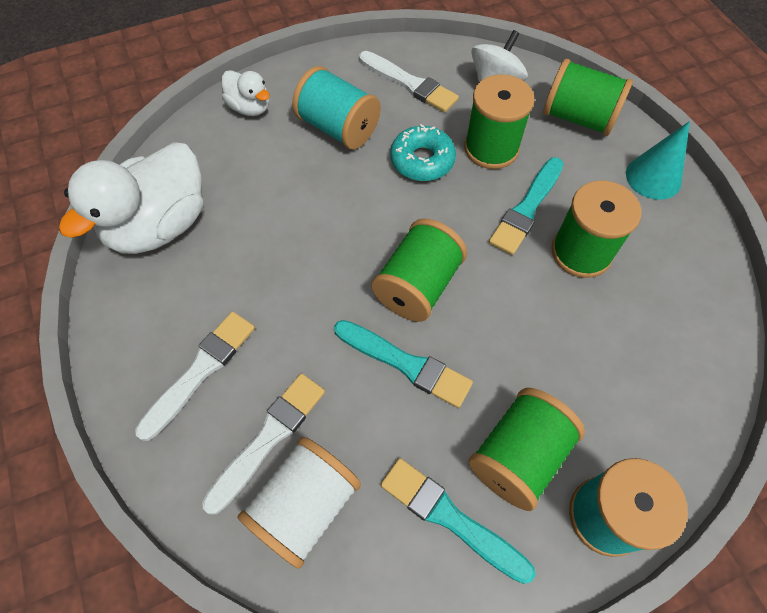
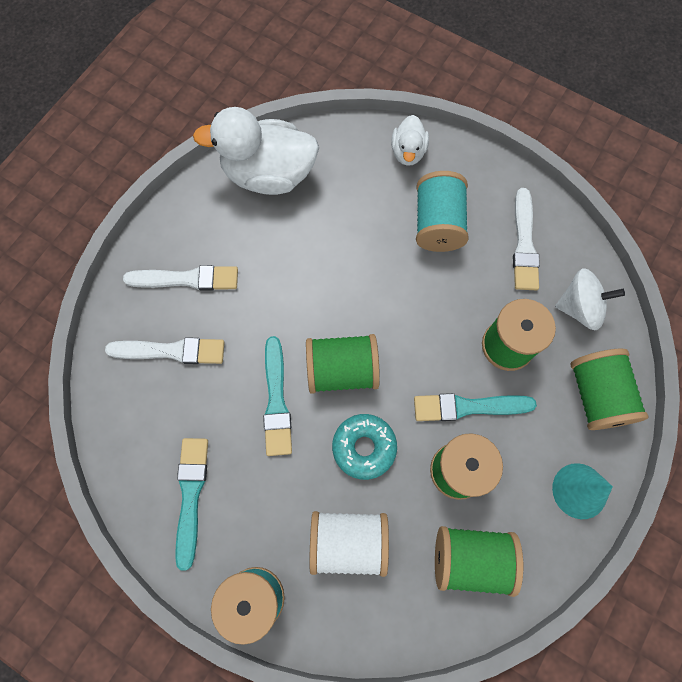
camera: 55 degrees right, 10 degrees up
white spool [237,437,361,569] -> white spool moved to [309,511,389,577]
turquoise donut [390,124,456,181] -> turquoise donut moved to [332,414,397,480]
green spool [468,388,585,511] -> green spool moved to [435,526,523,597]

